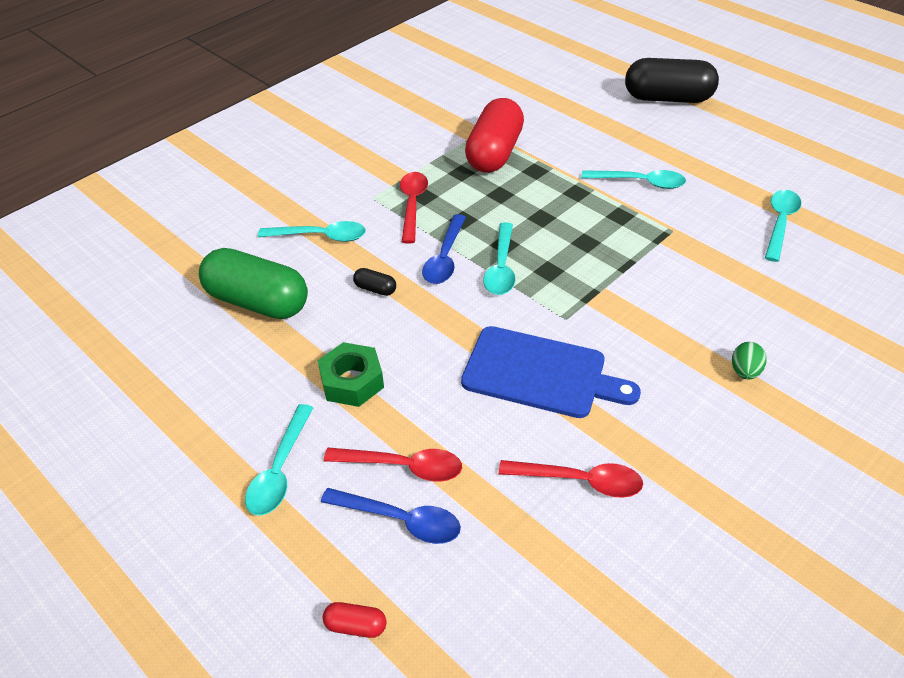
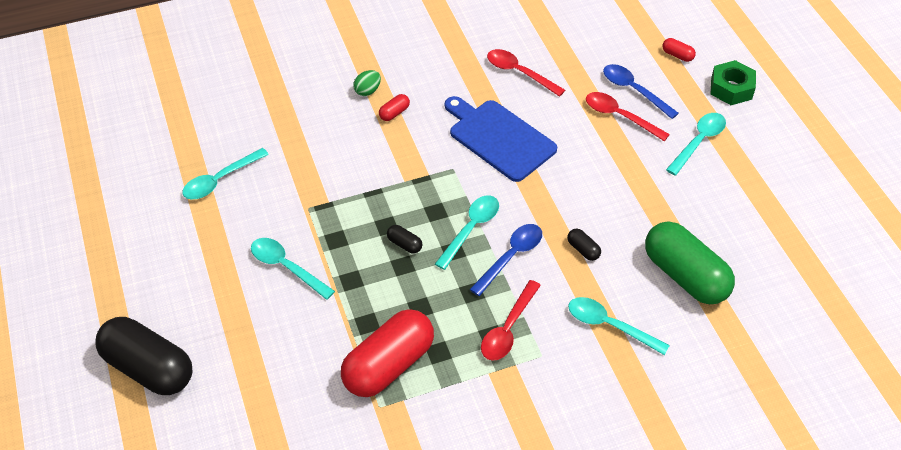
camera: 155 degrees left, 5 degrees up
green nut [318,342,384,407] -> green nut moved to [711,60,756,105]
none -> red capsule [379,94,410,121]
none -> black capsule [387,225,422,253]

